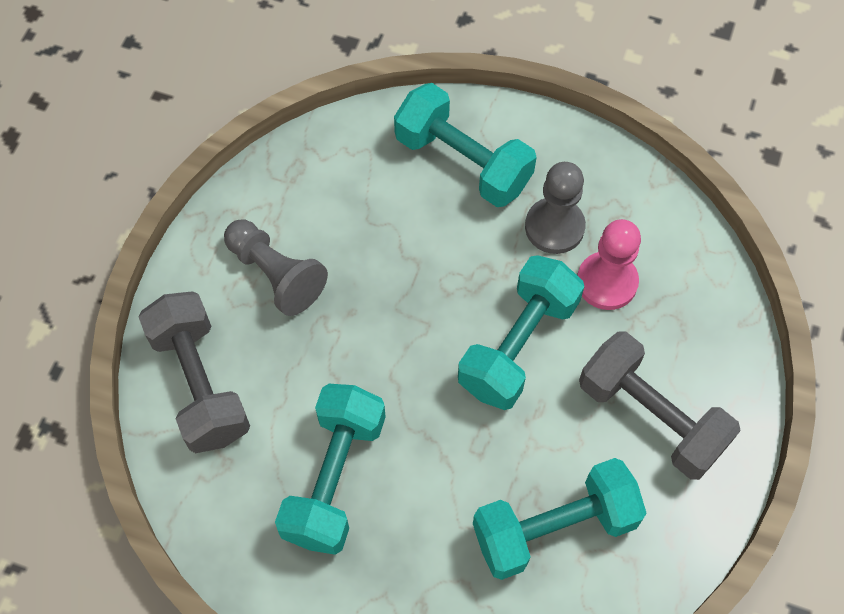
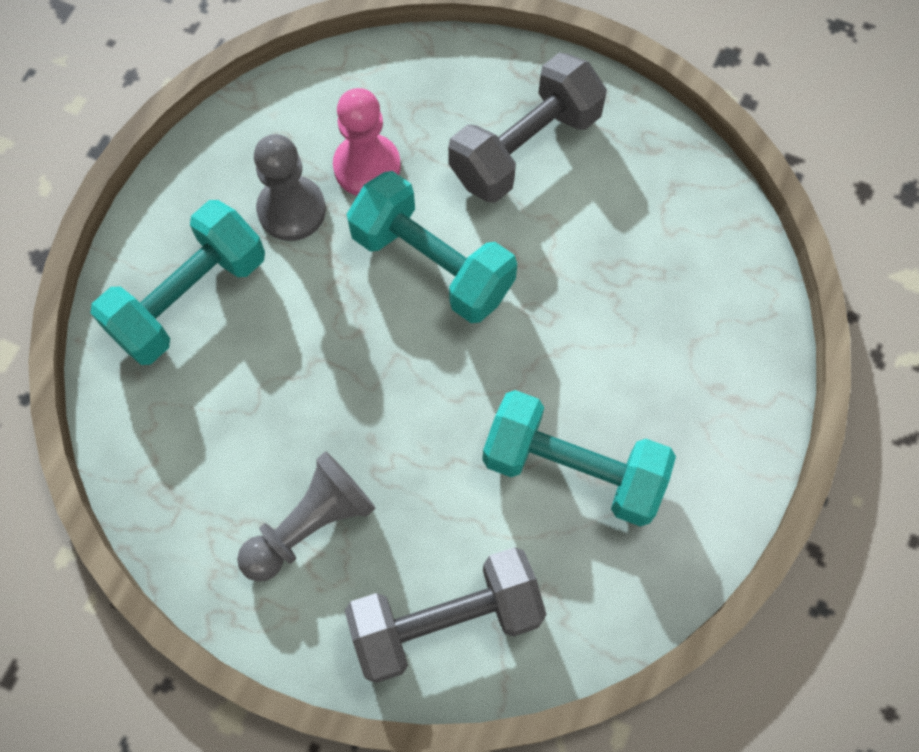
camera: 85 degrees left, 5 degrees up
turquoise dumbbell [473,458,647,580] -> none

